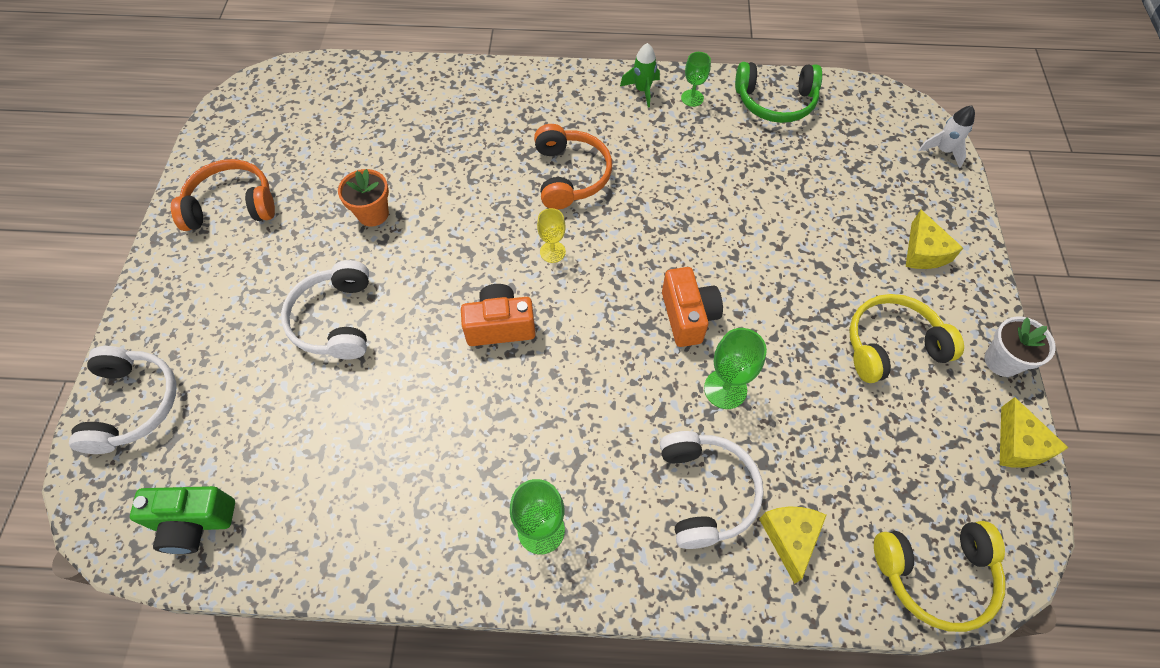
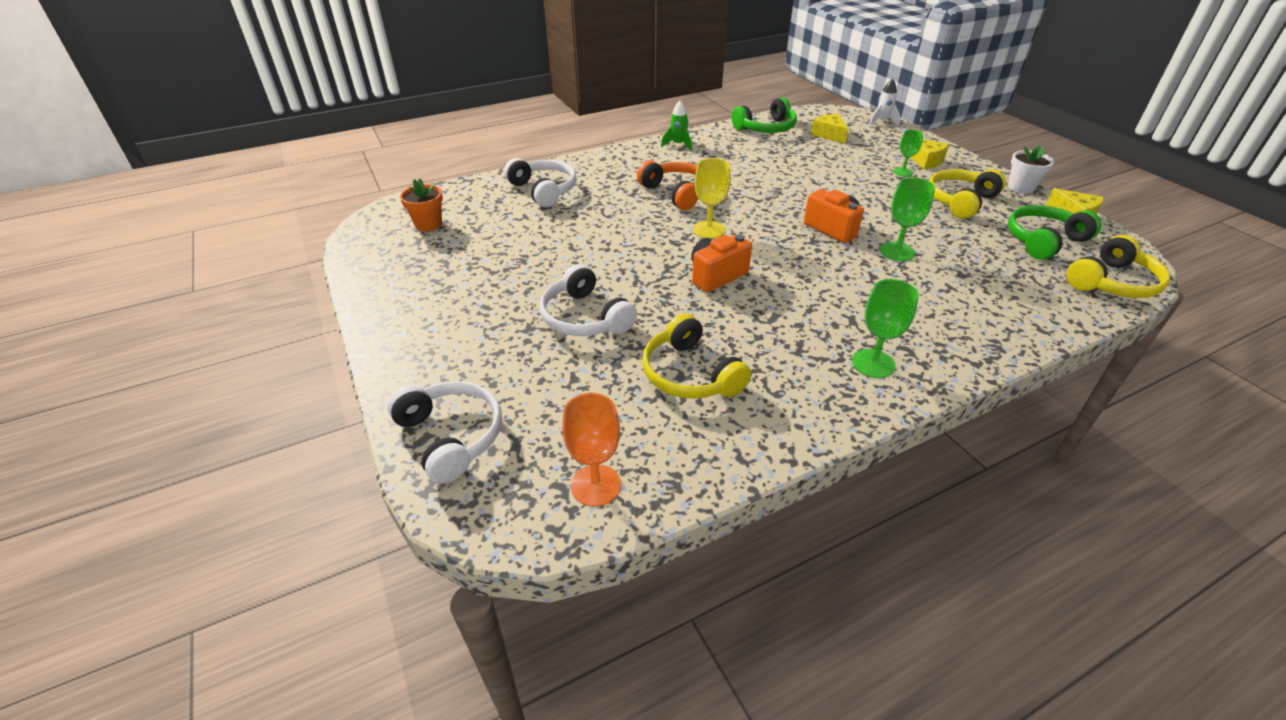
camera: 30 degrees left, 20 degrees down
green camera [130,486,235,554] -> orange goblet [562,393,621,507]
orange headphones [171,159,275,231] -> none
orange flower pot [338,169,389,227] -> orange flower pot moved to [400,178,443,231]
yellow goblet [537,208,566,263] -> yellow goblet [693,158,731,239], size x1.51
white headphones [660,431,764,549] -> white headphones moved to [504,158,577,207]
green goblet [681,52,711,107] -> green goblet moved to [893,130,923,177]
yellow cheese [759,507,826,584] -> yellow cheese moved to [811,114,848,144]
none -> yellow headphones [642,313,751,399]
none -> green headphones [1008,205,1102,260]

